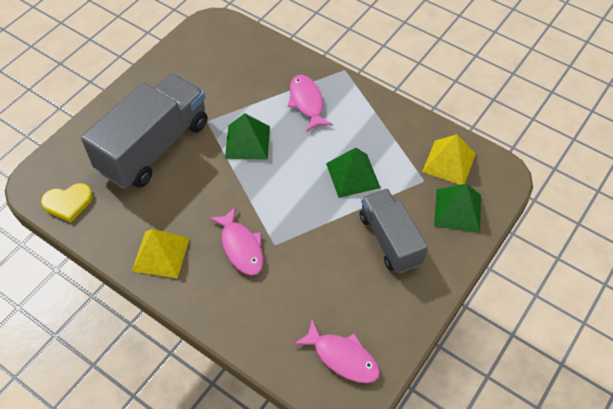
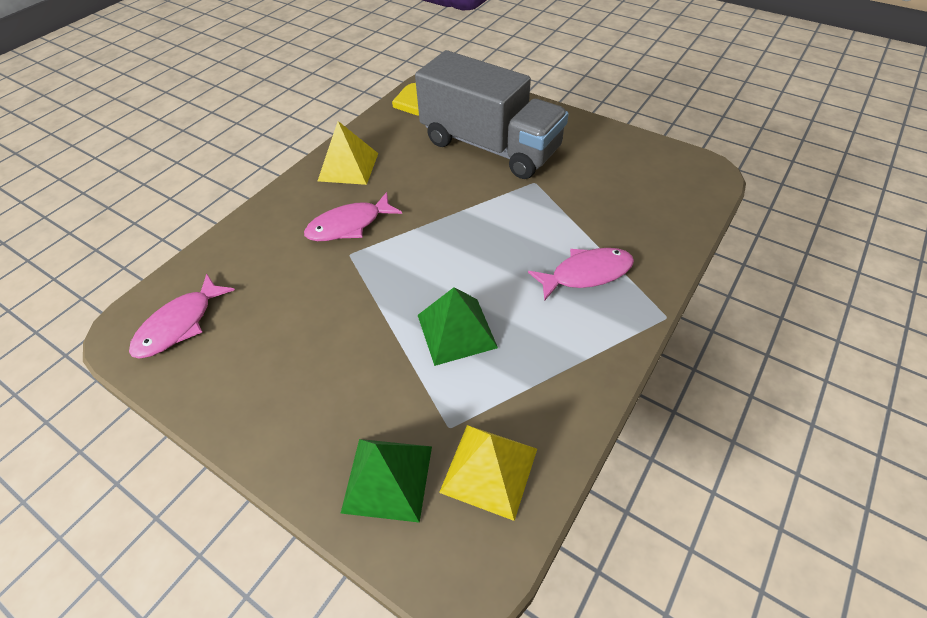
camera: 90 degrees right, 5 degrees down
green pyramid [225,113,270,160] -> none
grey truck [360,189,428,274] -> none

